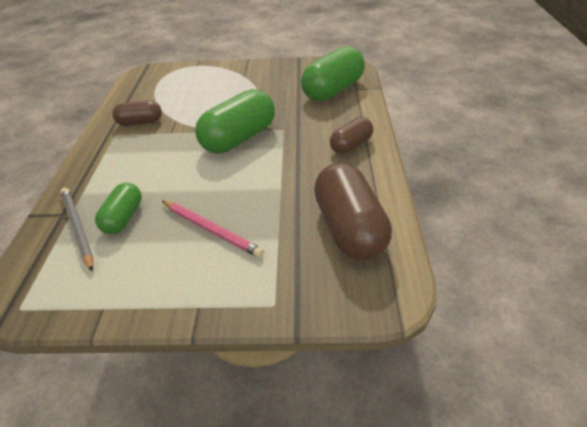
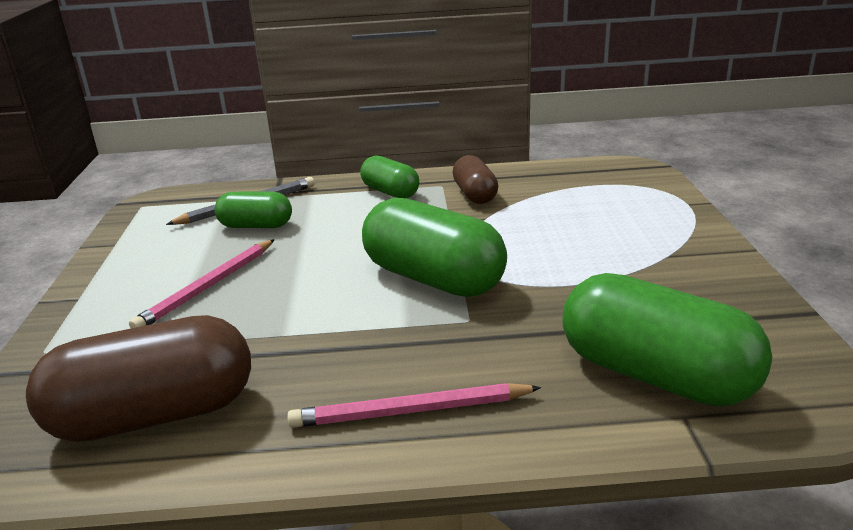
camera: 85 degrees right, 15 degrees down
brown capsule [330,117,373,154] -> pink pencil [287,383,541,428]
none -> green capsule [360,156,419,198]

